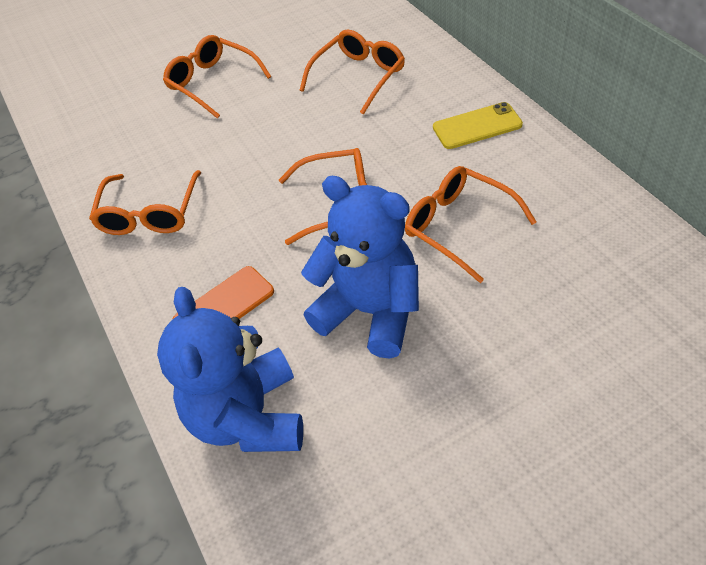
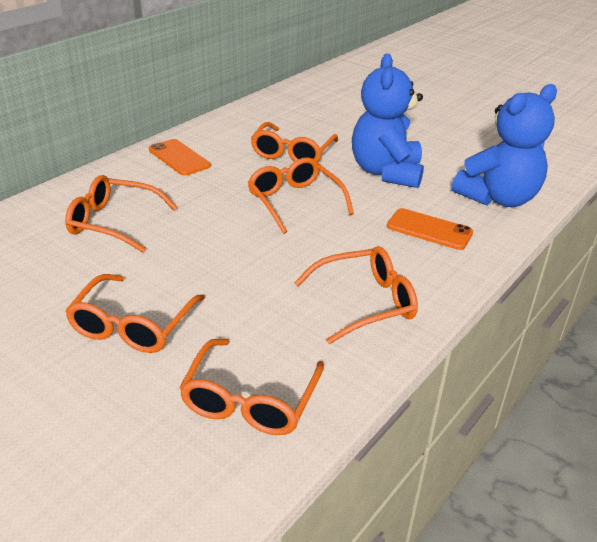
camera: 120 degrees left, 15 degrees down
yellow phone [433,102,523,149] -> orange phone [149,139,211,176]
none -> orange glasses [179,339,324,435]

